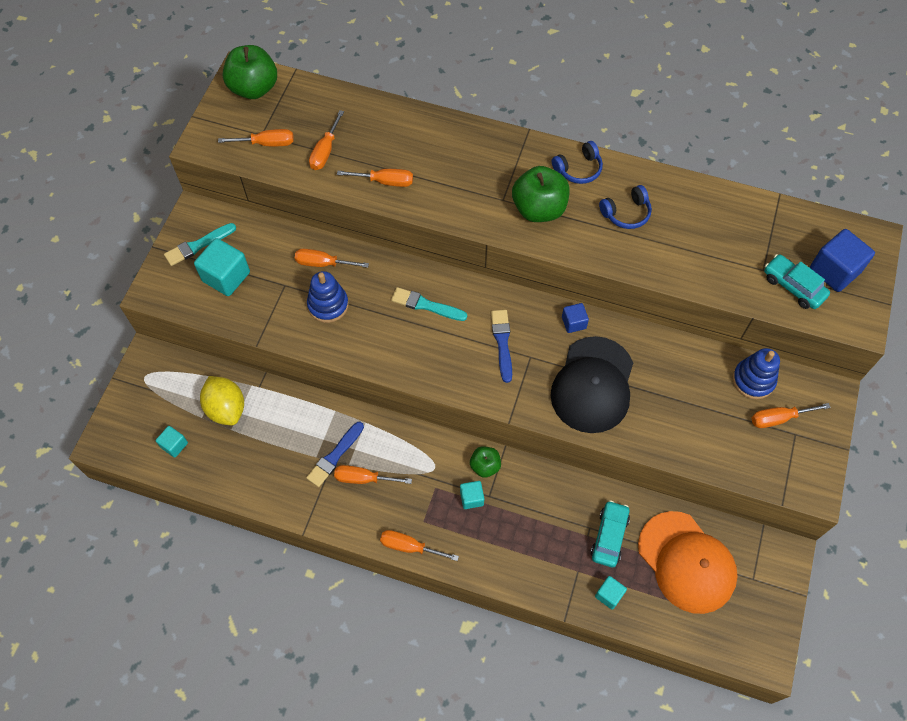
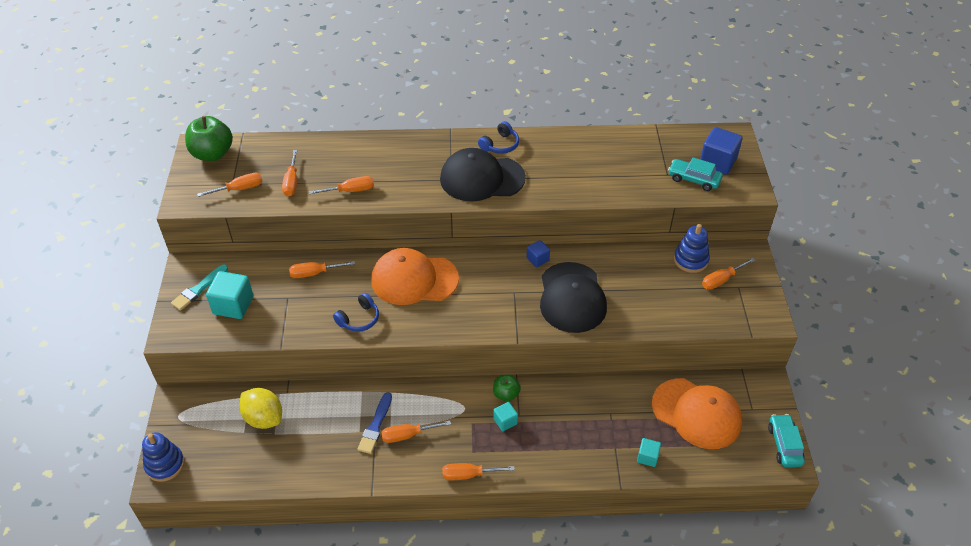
camera: 20 degrees left, 15 degrees down
turquoise cube [156,426,188,458] -> none
blue stacking toy [307,271,349,323] -> blue stacking toy moved to [142,432,185,482]
turquoise brush [391,287,467,321] -> orange cap [371,248,459,305]
blue brush [491,310,512,383] -> none
green apple [512,166,570,222] -> black cap [440,148,526,201]
turquoise car [591,500,630,567] -> turquoise car moved to [768,414,805,467]
blue headphones [599,185,652,229] -> blue headphones moved to [333,293,379,332]

